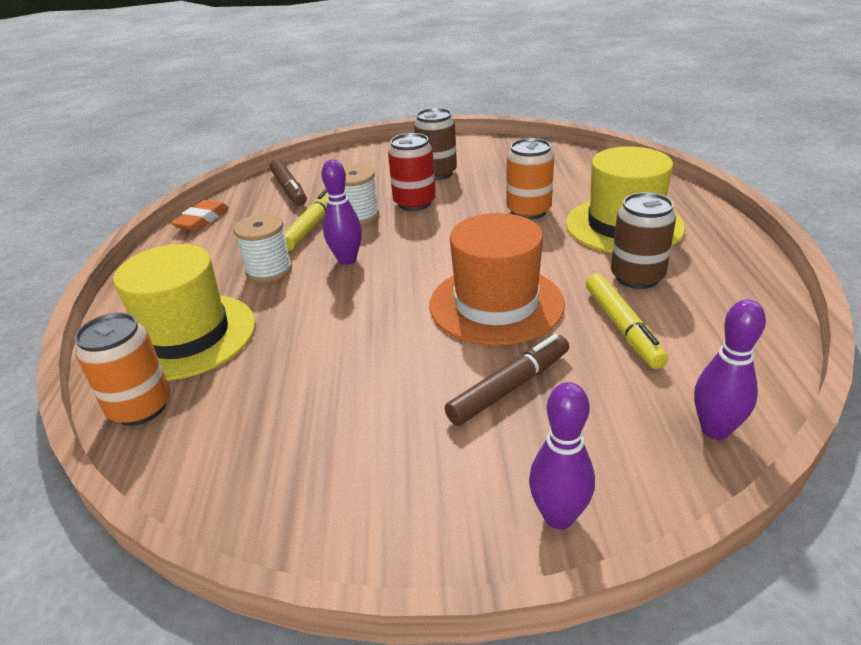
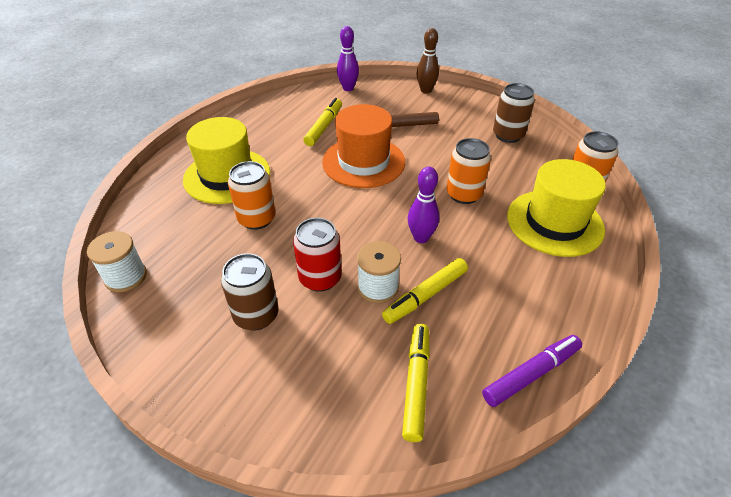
camera: 150 degrees left, 10 degrees up
orange eraser [171,200,229,231] -> purple marker [482,335,582,407]
white spool [234,214,292,283] -> white spool moved to [87,231,147,292]
brown marker [270,159,307,206] -> yellow marker [402,324,430,442]
purple bowling pin [529,382,595,529] -> brown bowling pin [416,28,439,94]
brown can [611,192,676,289] -> brown can moved to [493,83,535,143]
none -> orange can [446,138,491,204]

